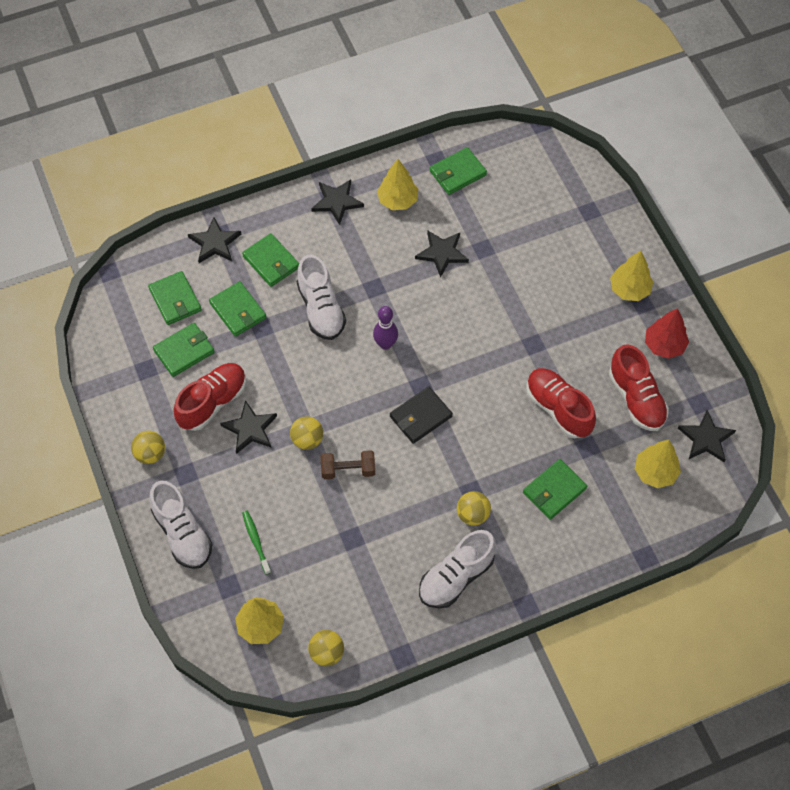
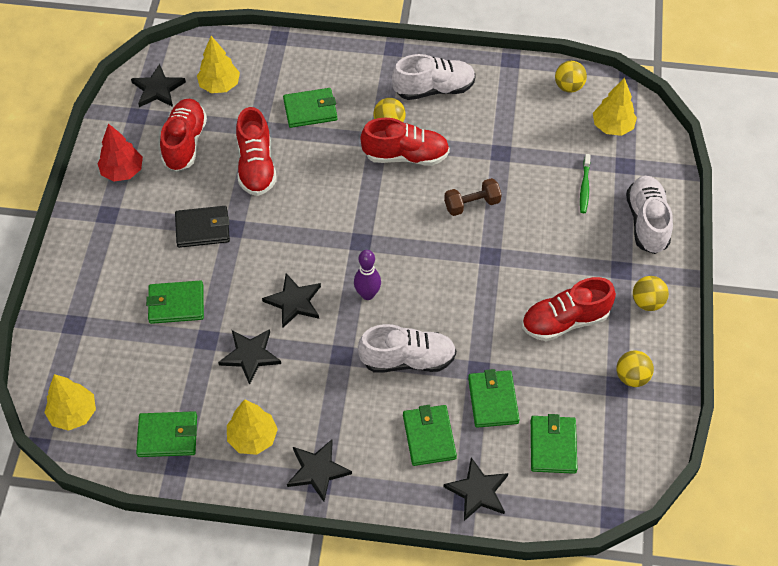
camera: 150 degrees left, 5 degrees down
green wallet [153,323,215,377] -> green wallet moved to [146,280,204,324]
black star [220,400,277,454] -> black star moved to [262,273,321,328]
yellow ball [290,416,323,450] -> yellow ball moved to [616,350,654,387]
white shoe [297,255,346,340] -> white shoe turned 75 degrees clockwise [358,324,456,373]
brown dumbbell [321,450,375,479] -> brown dumbbell turned 45 degrees counterclockwise [444,178,502,216]
black wallet [390,386,453,444] -> black wallet moved to [175,206,230,248]
yellow tree [610,251,653,301] -> yellow tree moved to [44,374,96,431]
none -> red shoe [360,118,450,166]

